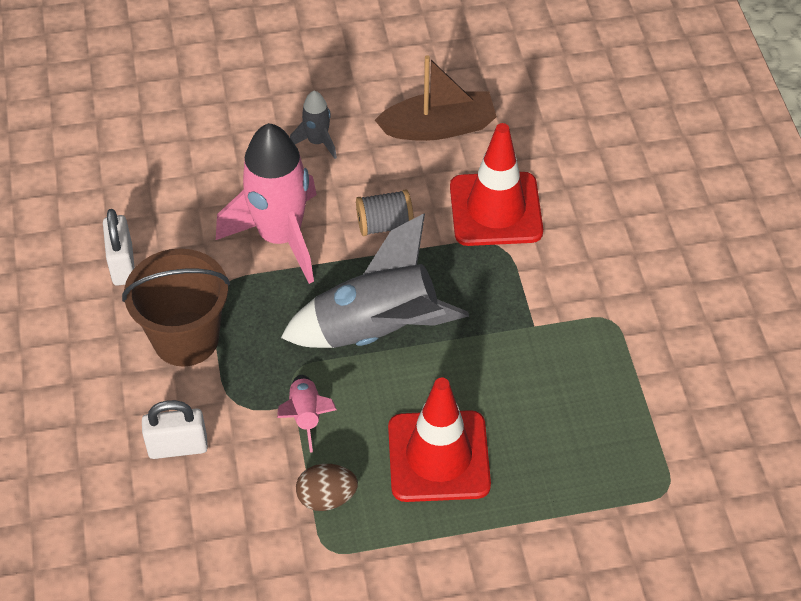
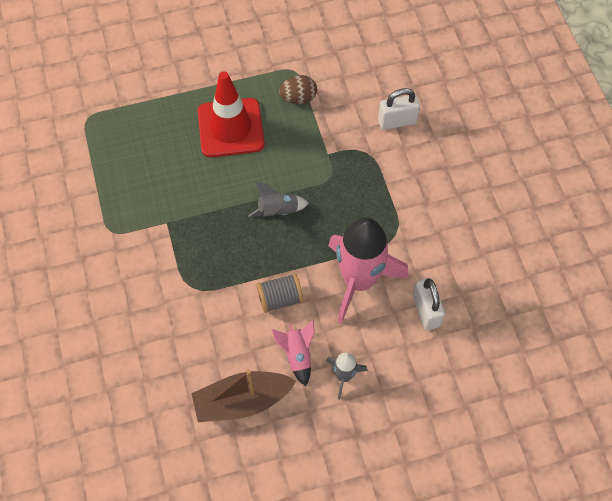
camera: 175 degrees right, 10 degrees up
white padlock [103,209,135,286] -> white padlock moved to [413,278,445,330]
brown bucket [122,248,230,367] -> none
pink rocket [277,375,337,453] -> pink rocket moved to [271,319,315,386]
grey rocket [281,213,469,348] -> grey rocket [248,182,309,217], size x0.46
red traffic cone [450,123,543,246] -> none

